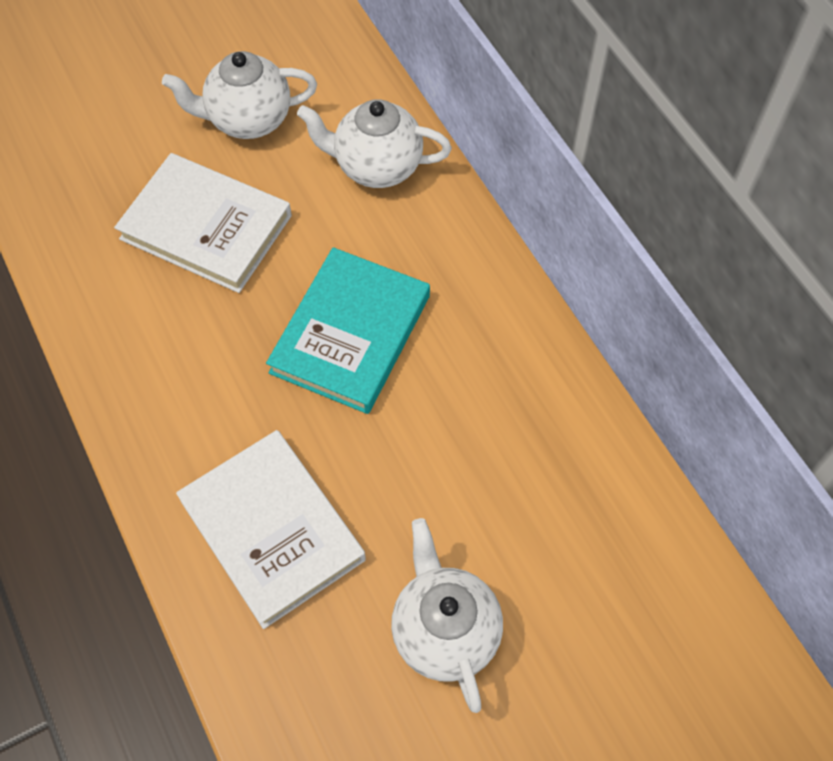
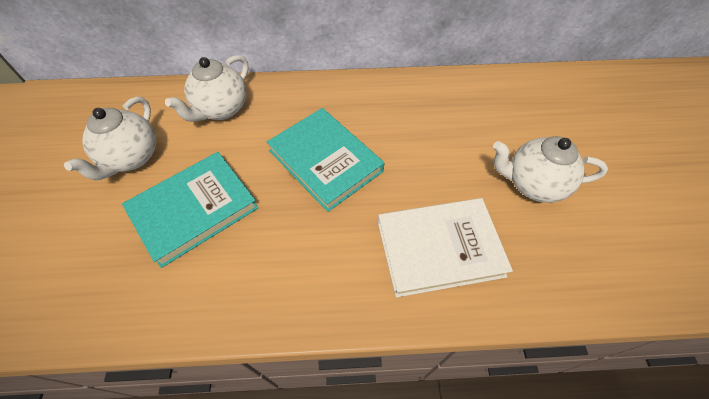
camera: 65 degrees left, 5 degrees down
white book [114,153,292,293] -> turquoise book [122,152,258,268]

